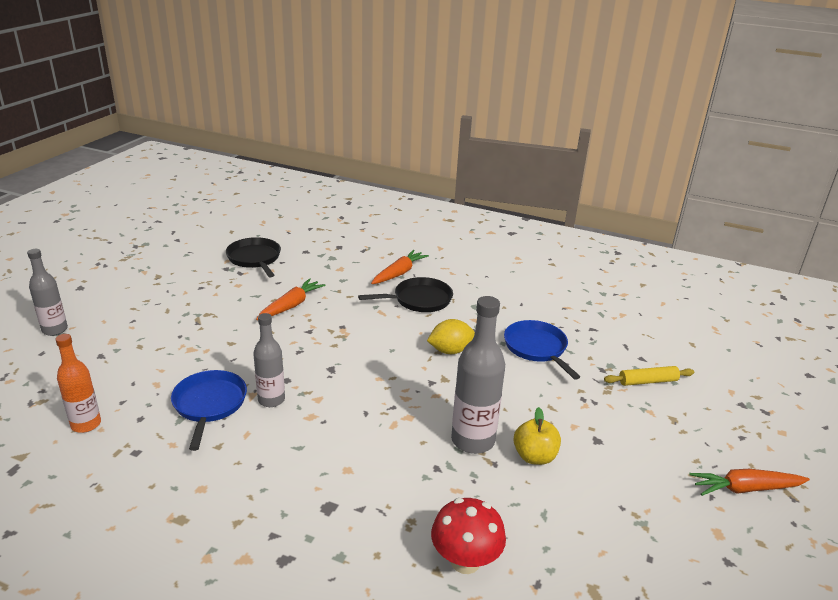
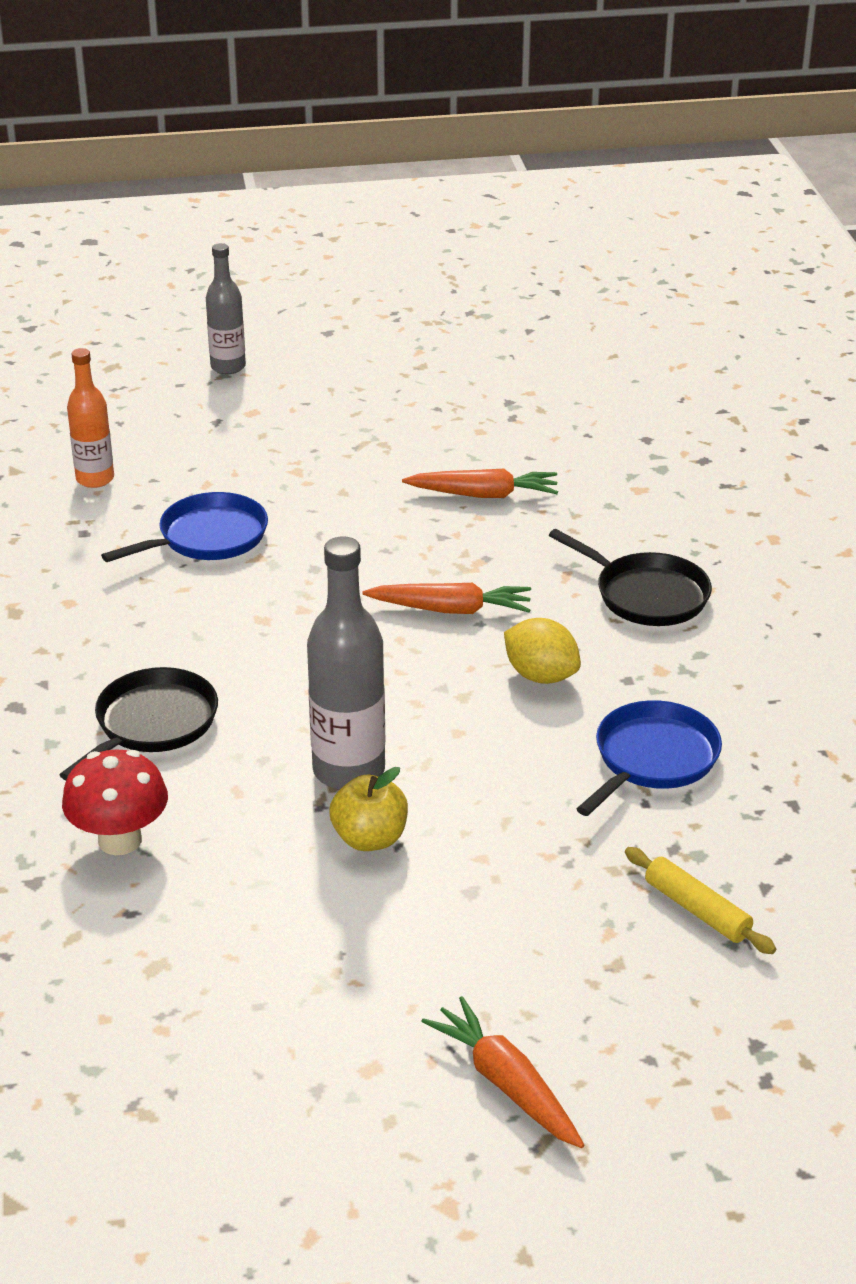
camera: 60 degrees right, 5 degrees up
black pan [226,237,281,277] -> black pan moved to [59,667,218,781]
grey bottle [253,313,285,407] -> none
orange carrot [371,250,429,284] -> orange carrot moved to [362,583,531,614]

